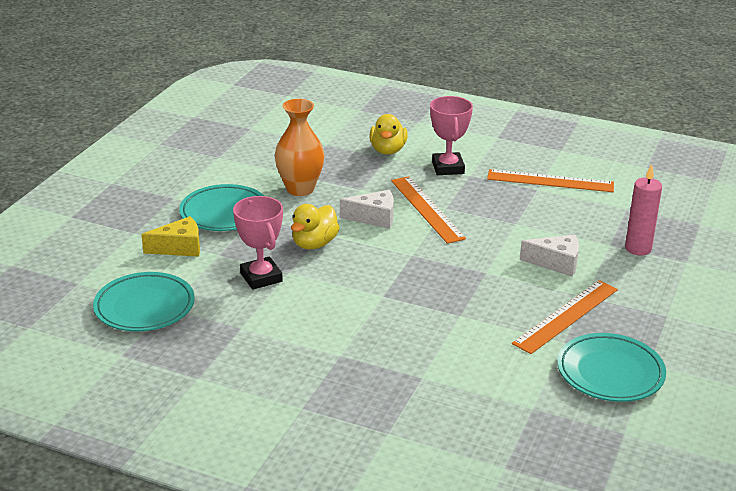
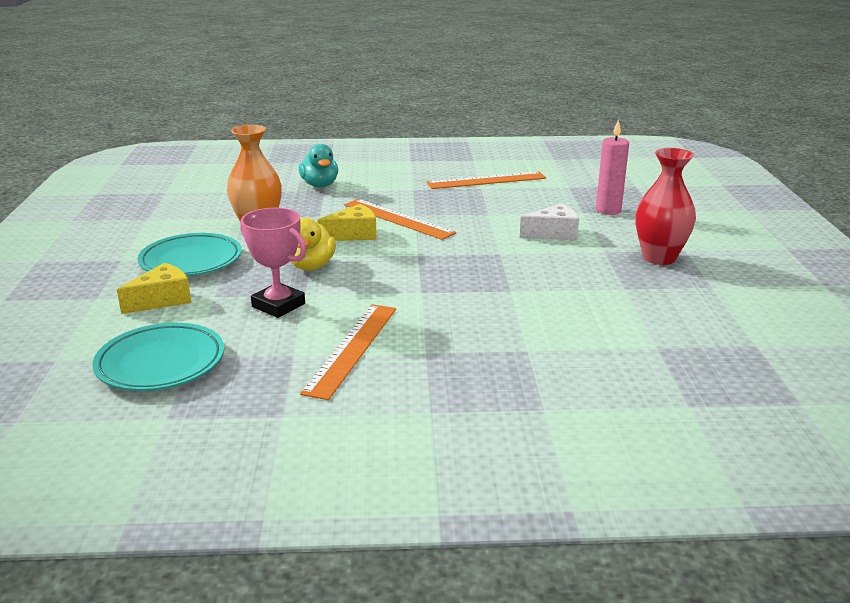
camera: 25 degrees left, 5 degrees down
white cheese [340,190,394,229] -> yellow cheese [318,204,377,241]
yellow duck [370,114,408,155] -> turquoise duck [298,144,338,187]
pink trophy [430,96,473,175] -> none
orange ruler [512,280,618,354] -> orange ruler moved to [300,304,396,400]
turquoise plate [557,333,666,402] -> none
none -> red vase [635,148,696,265]

